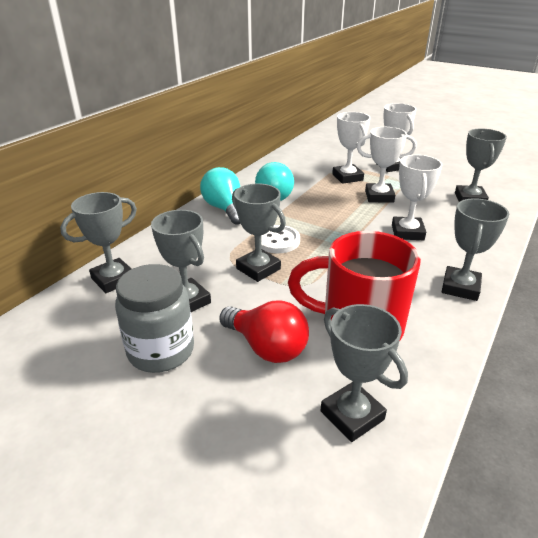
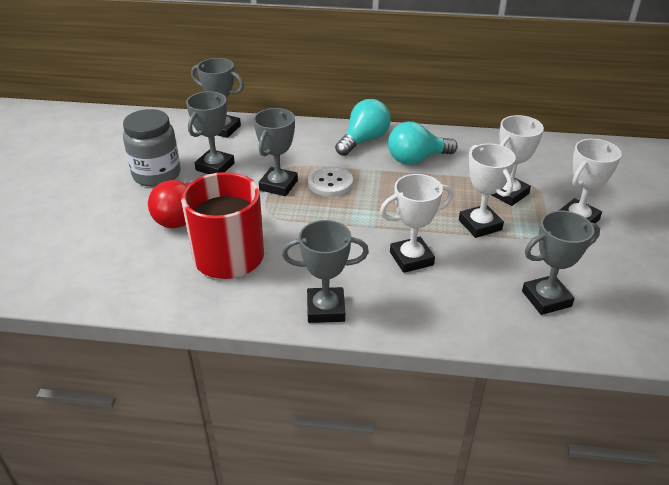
camera: 65 degrees right, 5 degrees up
grey trophy [321,304,408,442] -> none

